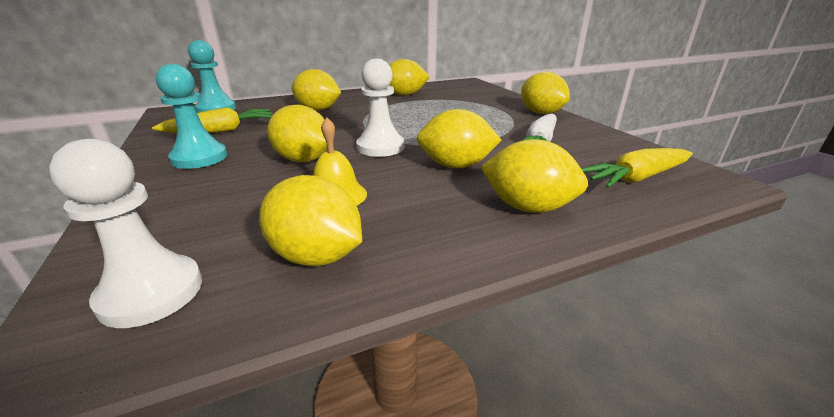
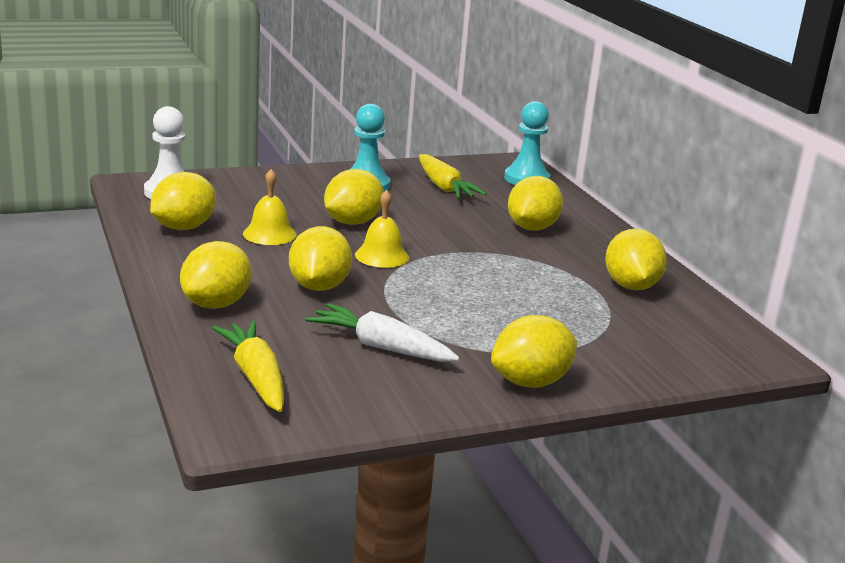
camera: 90 degrees right, 5 degrees down
white pawn [356,58,405,157] -> yellow bell [355,190,409,268]

